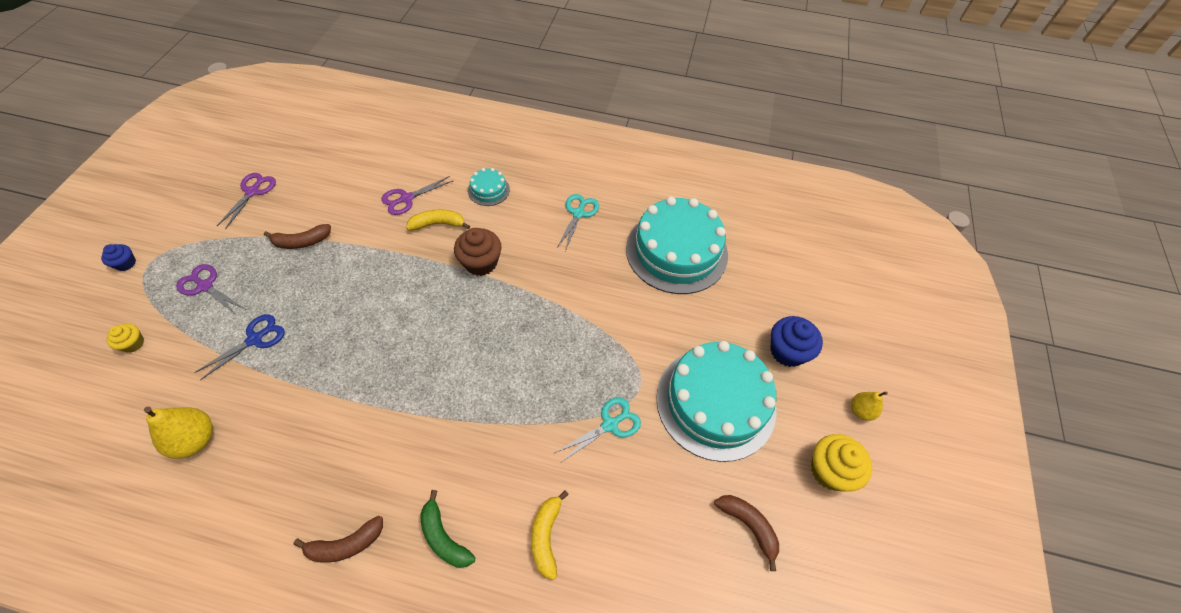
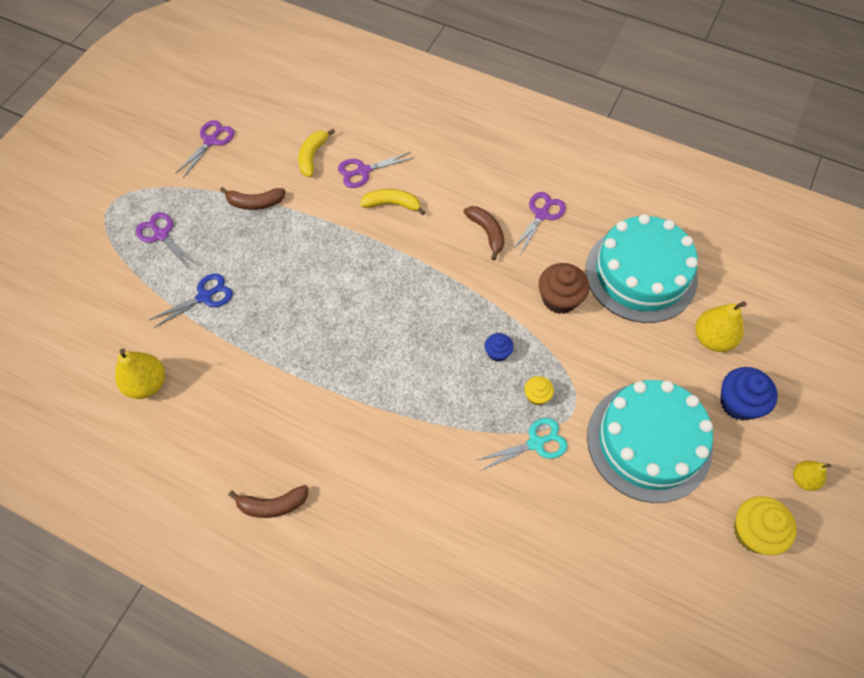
camera: 15 degrees right, 5 degrees up
blue cupcake [101,244,136,271] -> blue cupcake moved to [485,333,513,362]
yellow cupcake [107,324,144,353] -> yellow cupcake moved to [524,376,554,405]
green banana [420,490,475,568] -> none
brown cupcake [454,228,502,276] -> brown cupcake moved to [539,263,589,314]
turquoise cake [468,168,510,206] -> none
yellow banana [531,490,569,580] -> yellow banana moved to [298,129,335,177]
turquoise scissors [556,194,599,251] -> purple scissors [512,192,566,254]
brown banana [714,495,779,571] -> brown banana moved to [463,206,504,260]
none -> yellow pear [695,301,747,352]

